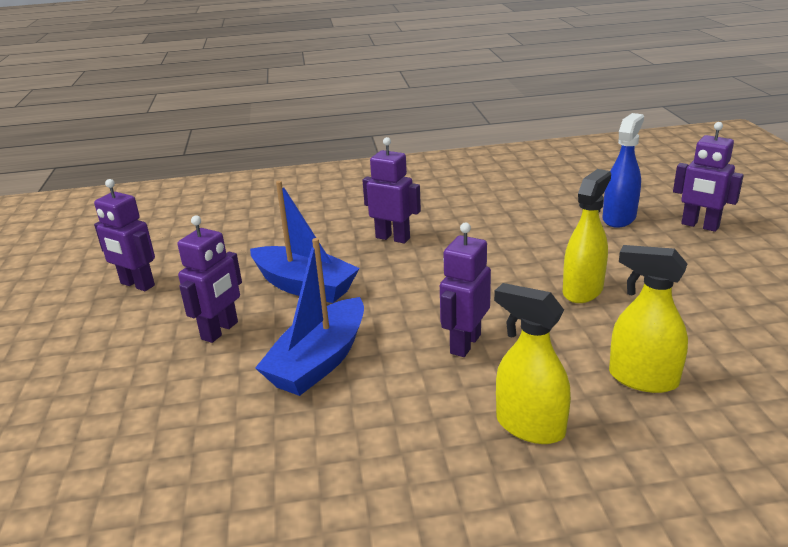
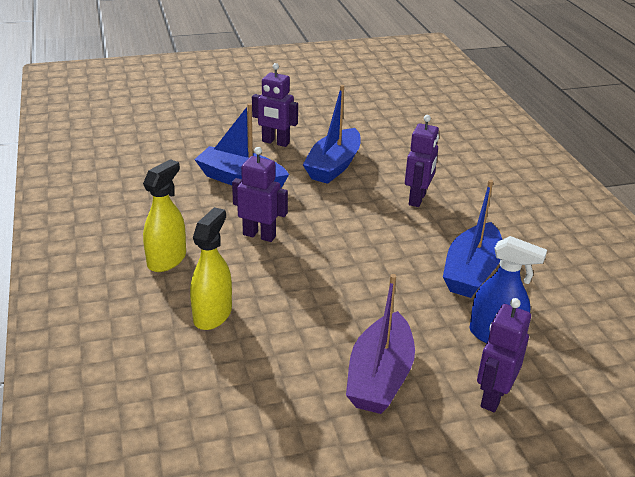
camera: 80 degrees right, 5 degrees up
purple robot [94,179,155,291] -> none
yellow spray bottle [563,169,611,303] -> none
none -> purple boat [346,274,415,414]
none -> blue boat [443,180,502,298]

